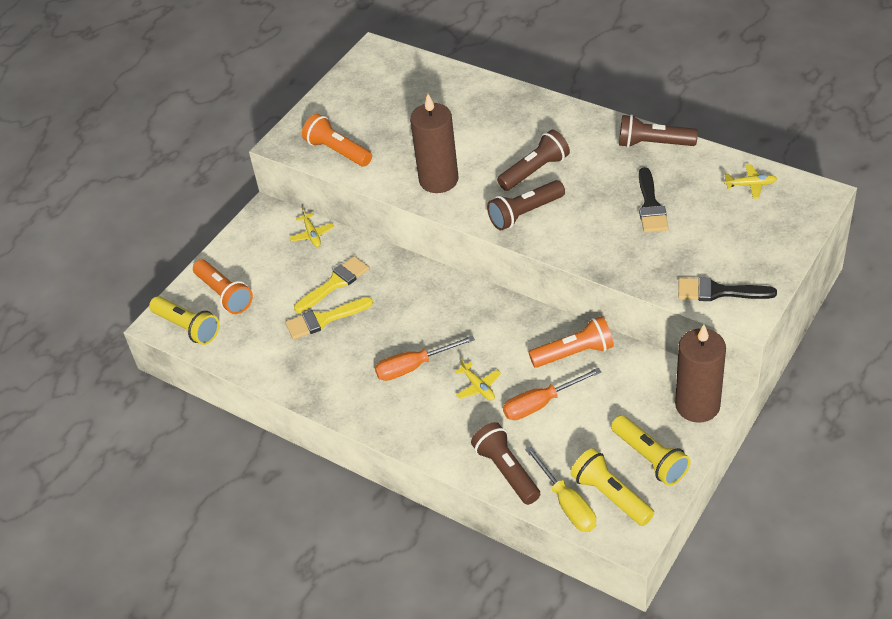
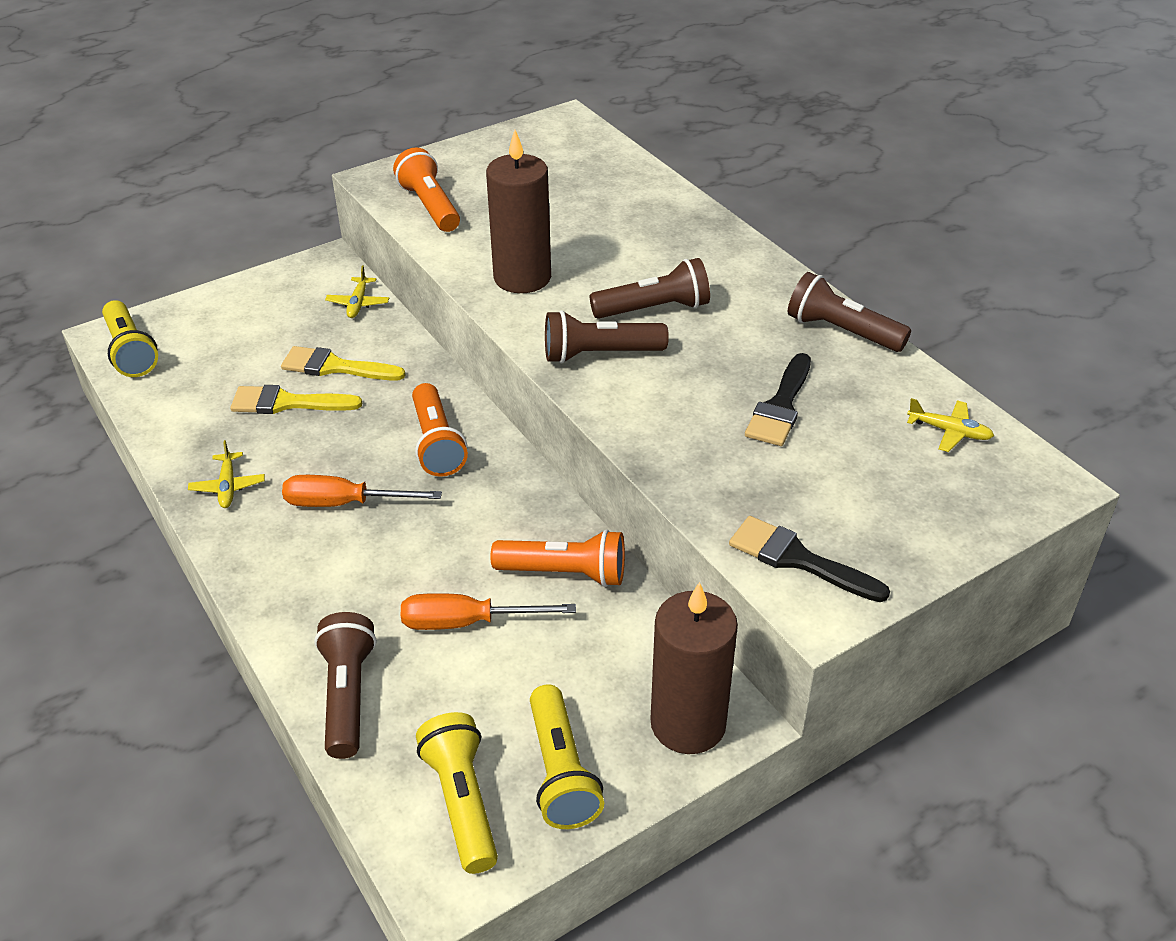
camera: 20 degrees right, 5 degrees down
orange flashlight [193,260,253,314] -> orange flashlight moved to [412,383,468,477]
yellow brush [294,256,369,313] -> yellow brush turned 150 degrees counterclockwise [281,346,405,381]
yellow plane [455,358,501,401] -> yellow plane moved to [188,440,265,508]
yellow screwdriver [525,446,596,532] -> none

